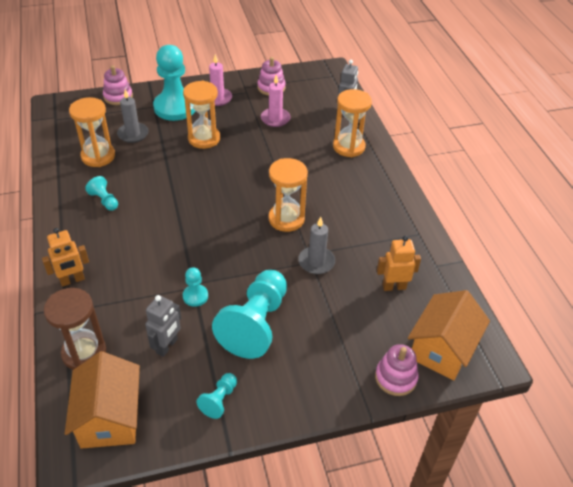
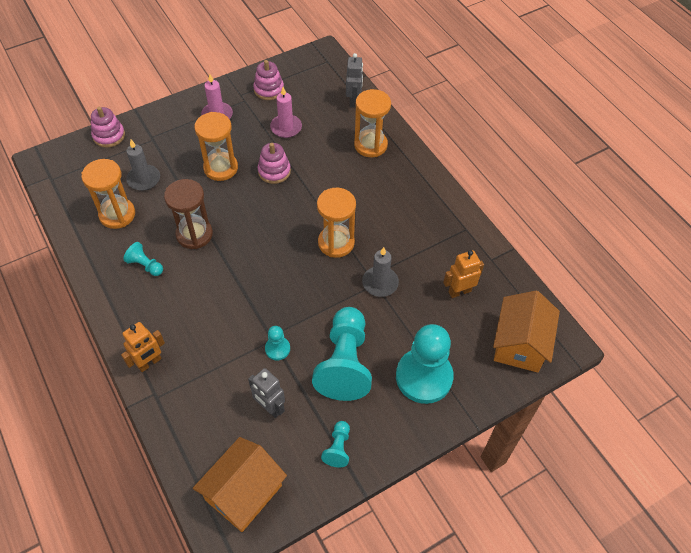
camera: 15 degrees left, 10 degrees up
brown hourglass [44,288,106,370] -> brown hourglass moved to [164,179,213,249]
orange house [65,351,140,449] -> orange house turned 60 degrees clockwise [193,437,287,532]
grey robot [145,295,181,357] -> grey robot turned 120 degrees clockwise [248,368,285,418]
turquoise pawn [153,45,195,121] -> turquoise pawn moved to [396,324,454,404]
pink stacking toy [375,344,419,396] -> pink stacking toy moved to [258,143,291,184]

